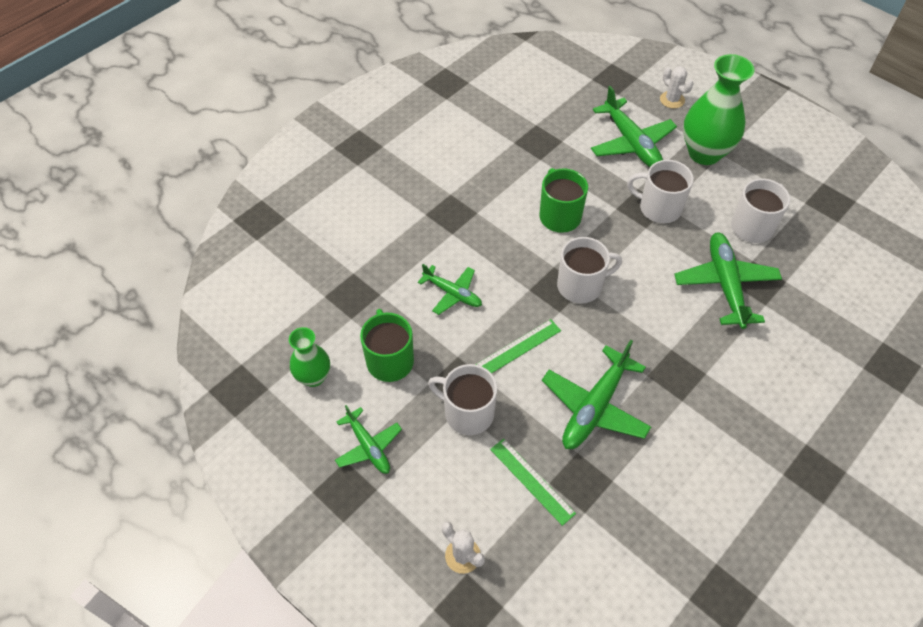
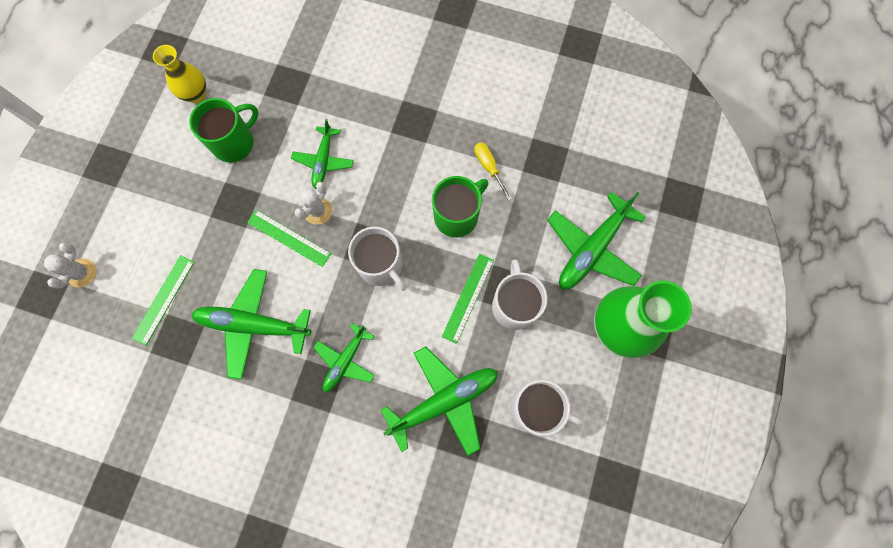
camera: 65 degrees right, 20 degrees up
green vase [289,327,330,387] -> yellow vase [153,45,206,103]
green plane [335,405,402,474] -> green plane moved to [313,323,375,392]
white mug [428,364,497,435] -> none
white cactus [660,66,694,108] -> white cactus moved to [294,182,332,225]
none -> green ruler [442,254,494,344]
none -> yellow screwdriver [474,142,512,201]

